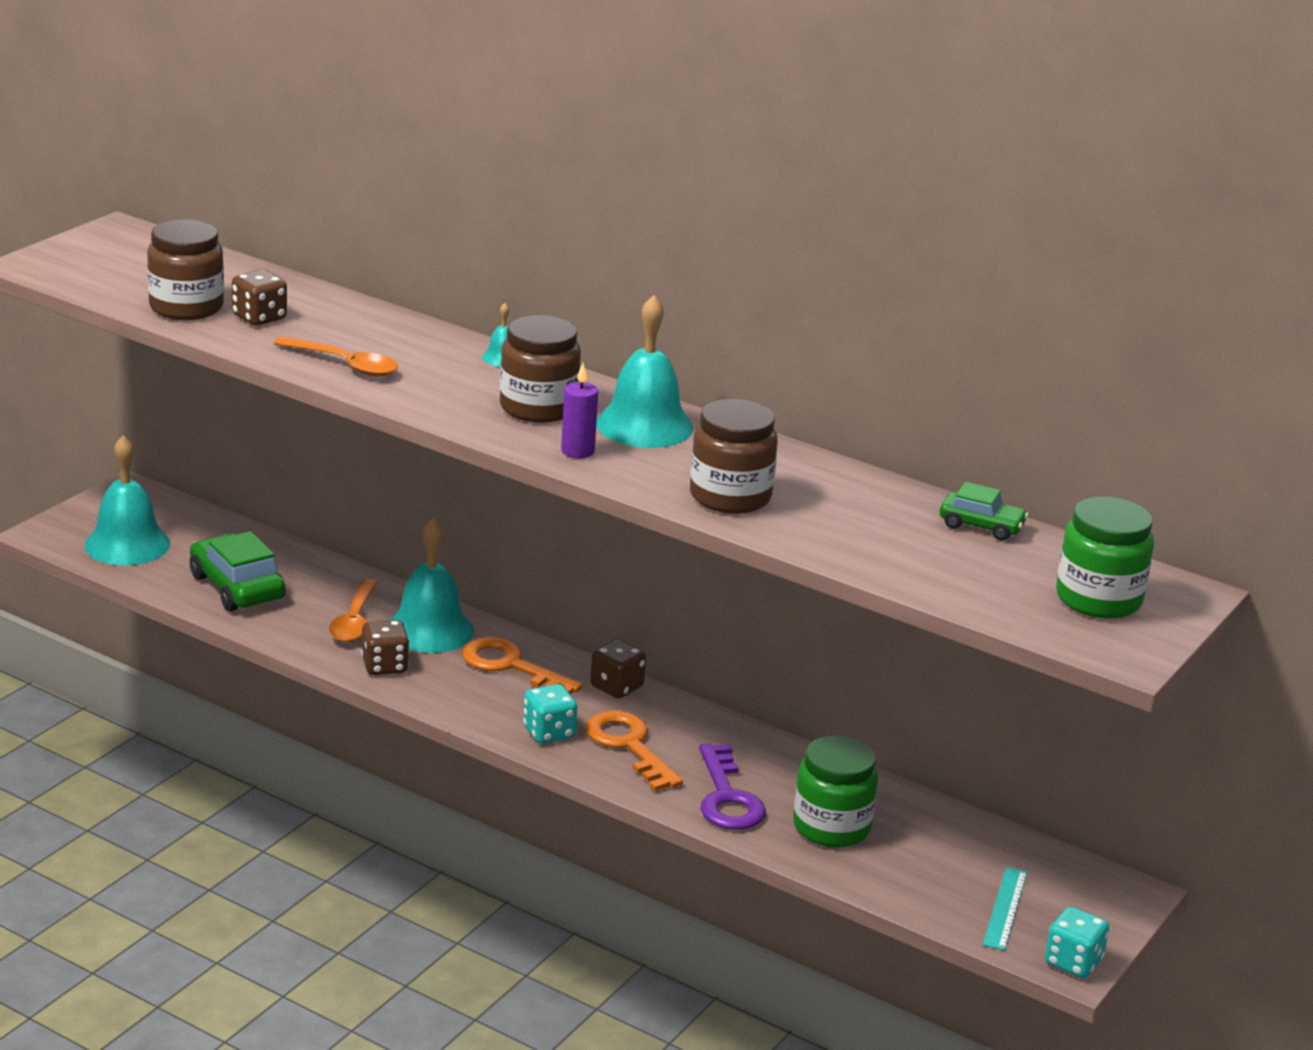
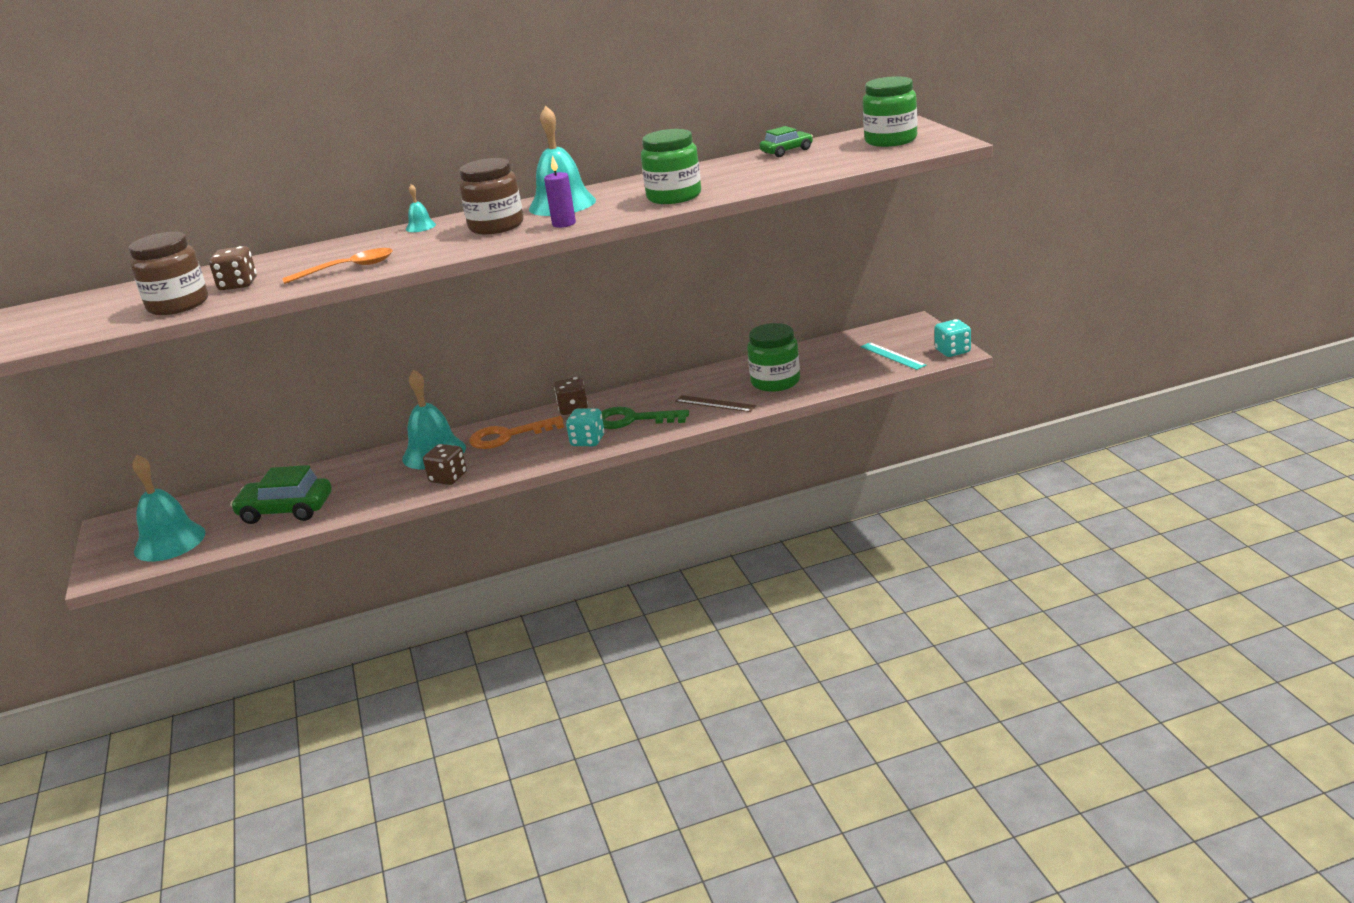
camera: 45 degrees left, 0 degrees up
orange spoon [329,578,378,642] -> none
orange key [585,711,683,791] -> green key [601,407,689,429]
brown jar [690,399,778,514] -> green jar [641,129,701,204]
purple key [699,743,766,830] -> brown ruler [675,395,756,412]

